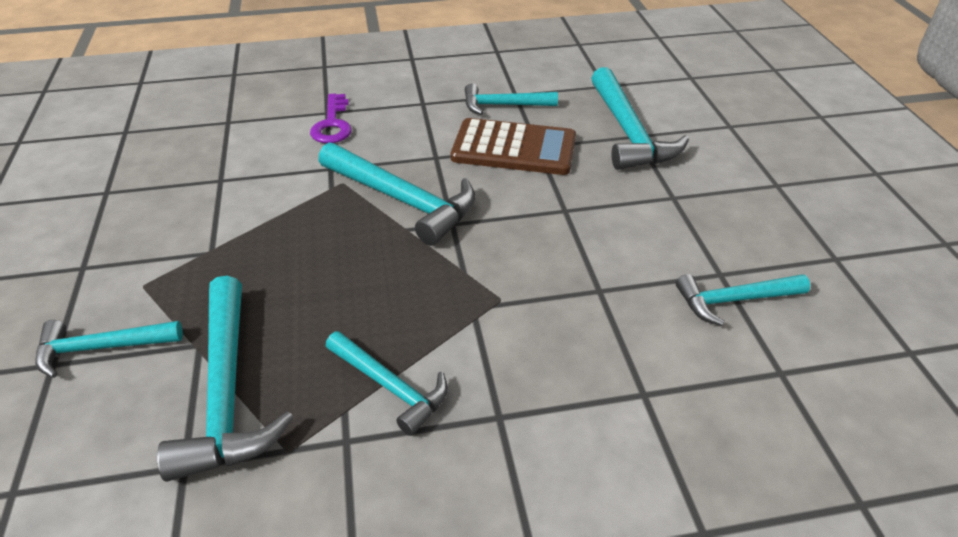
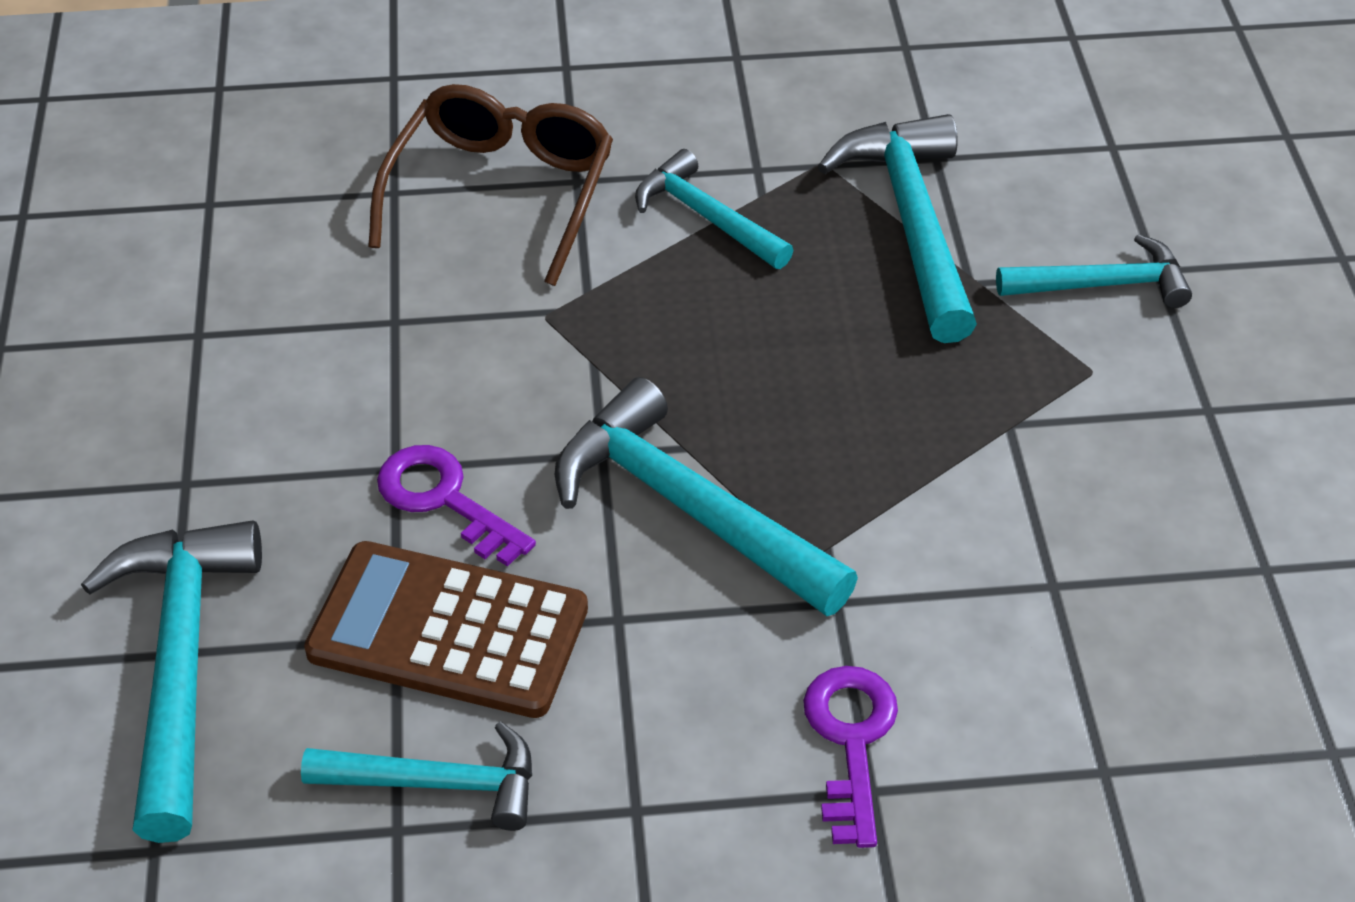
camera: 175 degrees left, 5 degrees up
turquoise hammer [676,274,810,326] -> none
none -> brown glasses [368,84,613,286]
none -> purple key [377,445,536,567]

